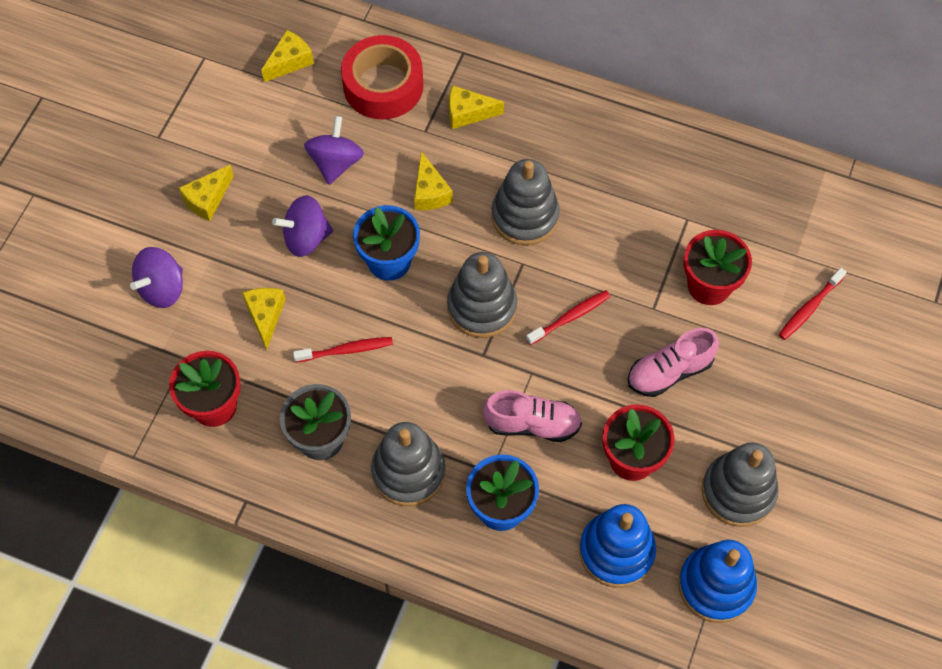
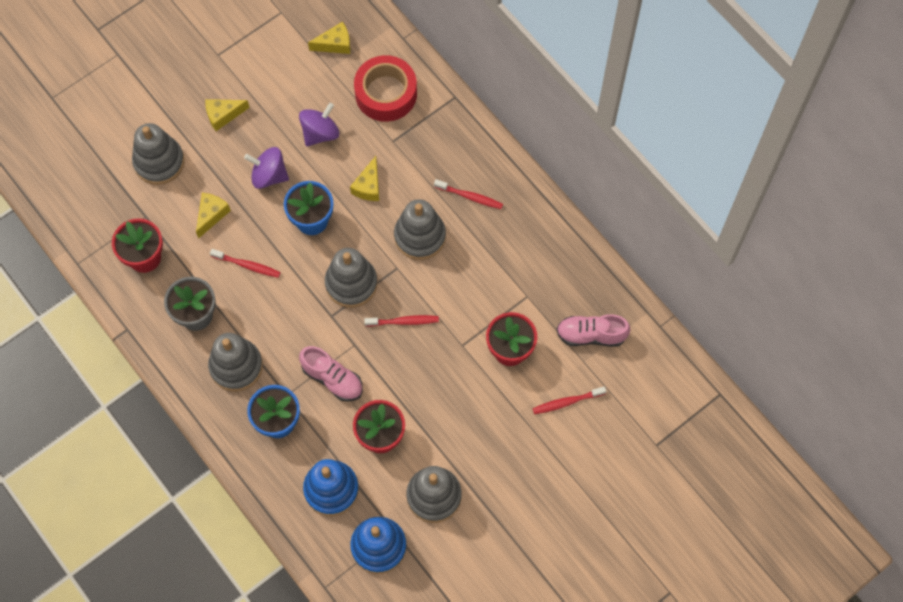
camera: 30 degrees right, 5 degrees up
purple spinning top [130,247,183,308] -> grey stacking toy [132,123,185,185]
yellow cheese [449,86,504,129] -> none
pink shoe [628,328,719,397] -> pink shoe moved to [556,314,631,347]
none -> red toothbrush [434,179,503,209]

